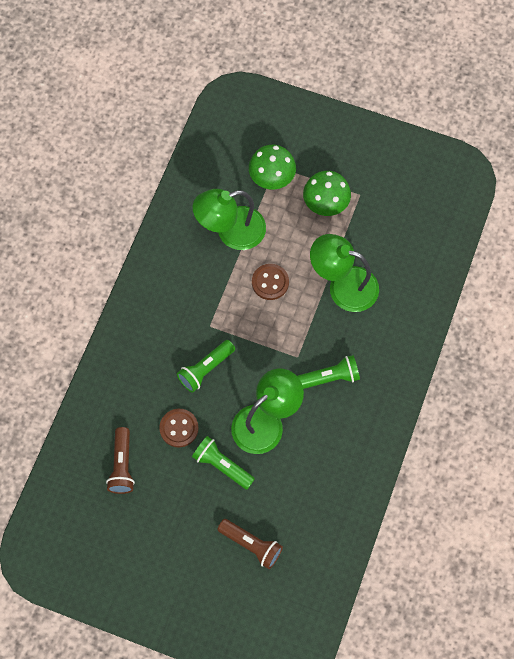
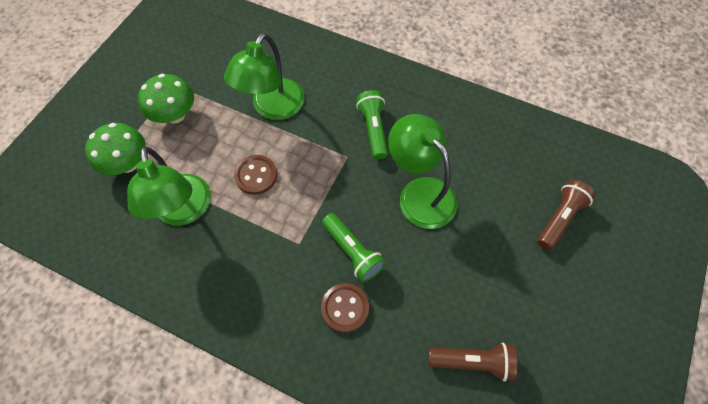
camera: 85 degrees left, 5 degrees down
brown button [159,409,199,447] -> brown button moved to [321,283,369,333]
green flashlight [192,436,255,490] -> none

